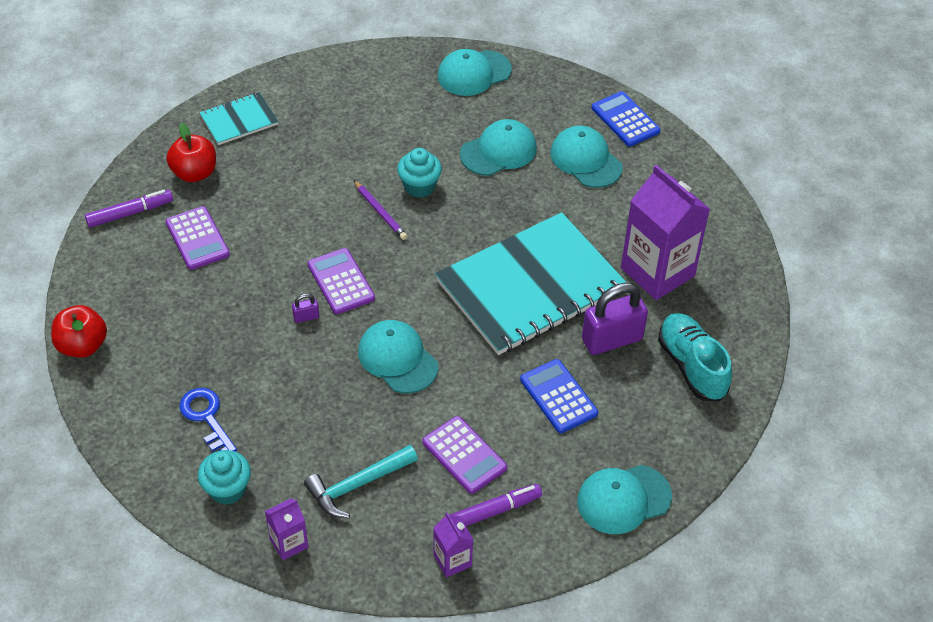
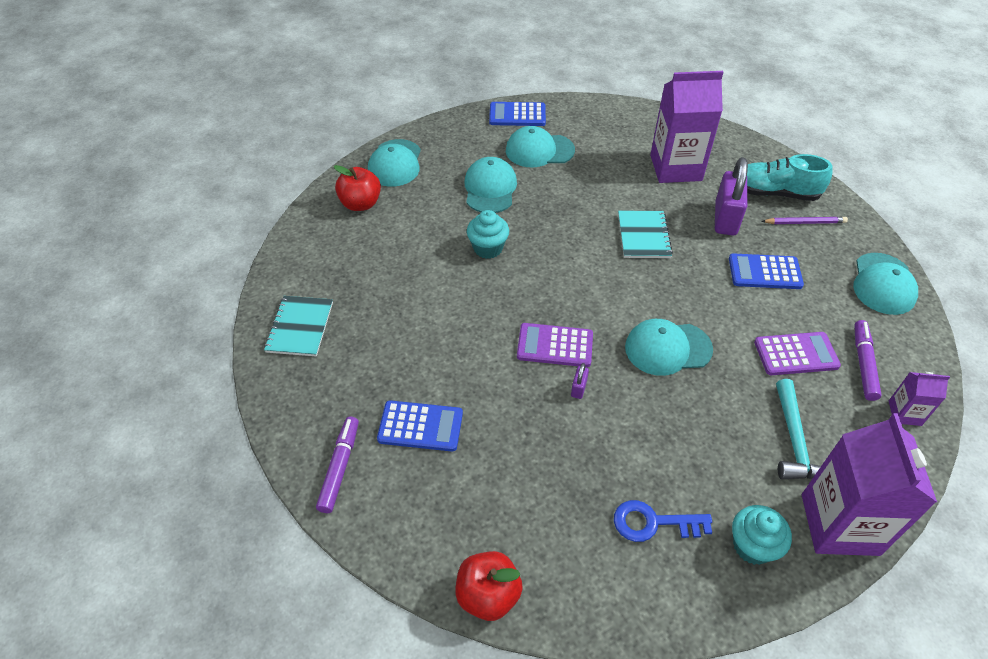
camera: 55 degrees left, 0 degrees up
purple calculator [165,206,230,270] -> blue calculator [377,400,463,452]
red apple [166,123,216,182] -> red apple moved to [334,165,381,211]
purple carton [265,498,308,560] -> purple carton [802,413,937,556], size x2.14
purple pencil [354,180,408,240] -> purple pencil moved to [761,217,848,224]
turquoise notebook [435,212,627,355] -> turquoise notebook [618,211,673,258], size x0.46

